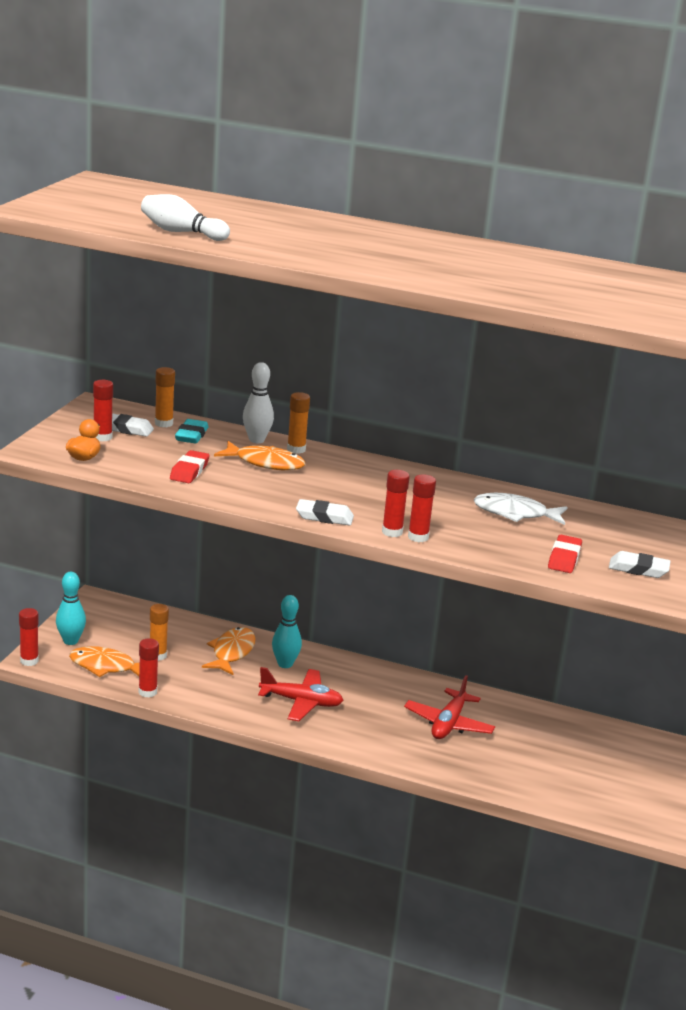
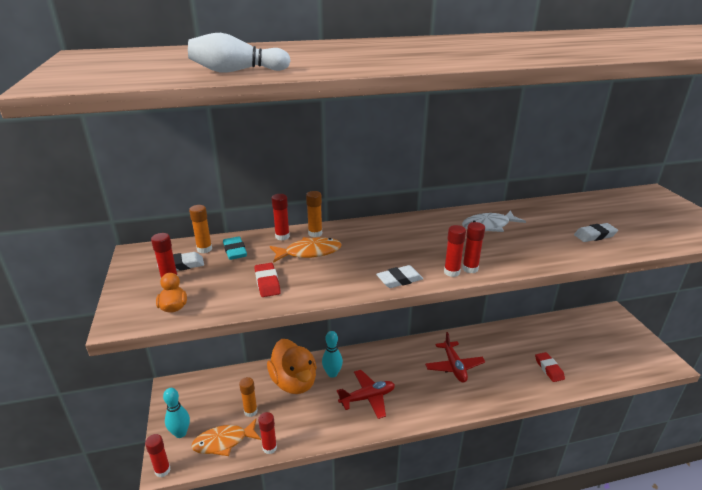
camera: 30 degrees left, 5 degrees up
orange fish [202,627,256,675] -> orange duck [267,339,317,394]
white bowling pin [243,362,274,443] -> red glue stick [272,194,290,240]
red eraser [548,535,582,573] -> red eraser moved to [535,352,565,382]

